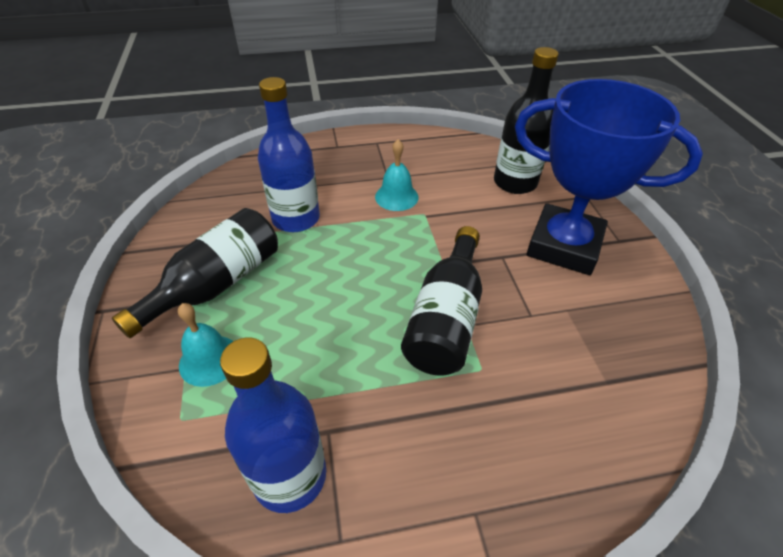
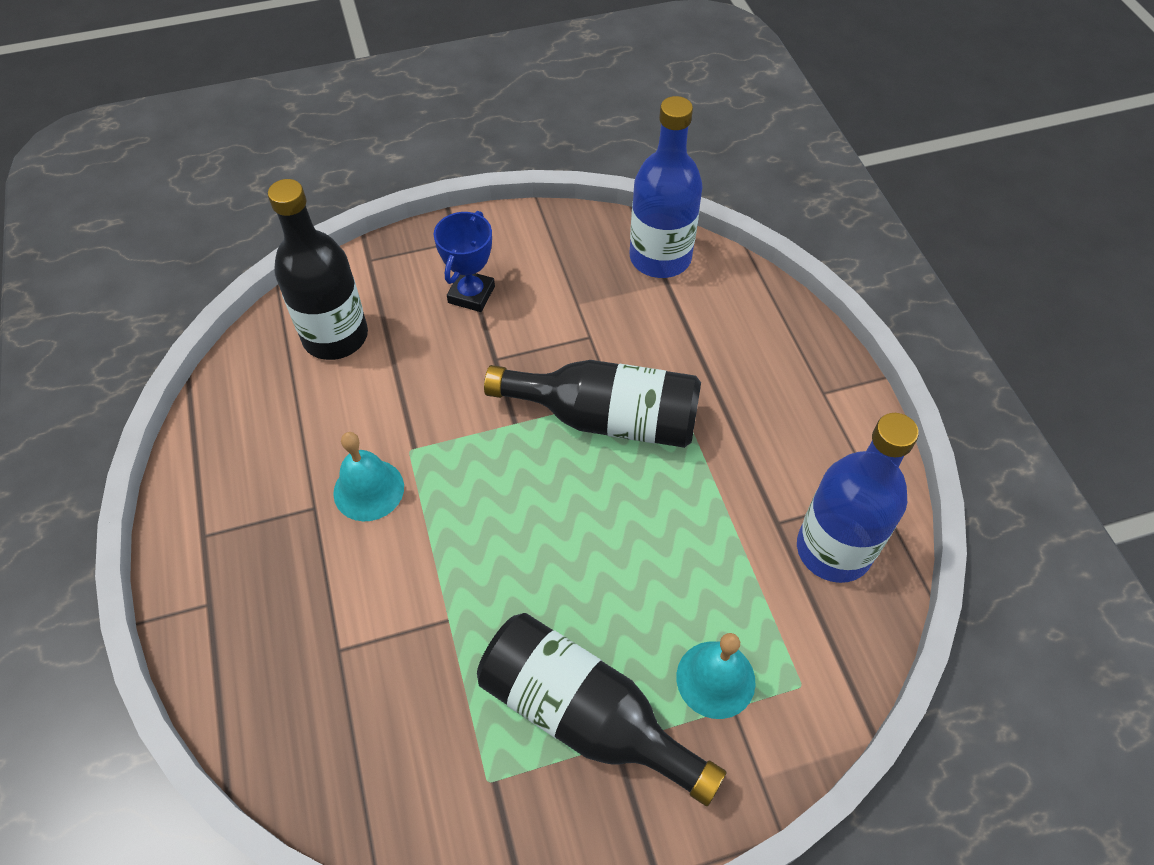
camera: 95 degrees left, 10 degrees up
blue bottle [258,77,320,232] -> blue bottle moved to [630,96,703,278]
blue trophy [515,79,703,275] -> blue trophy [434,211,495,312], size x0.46

